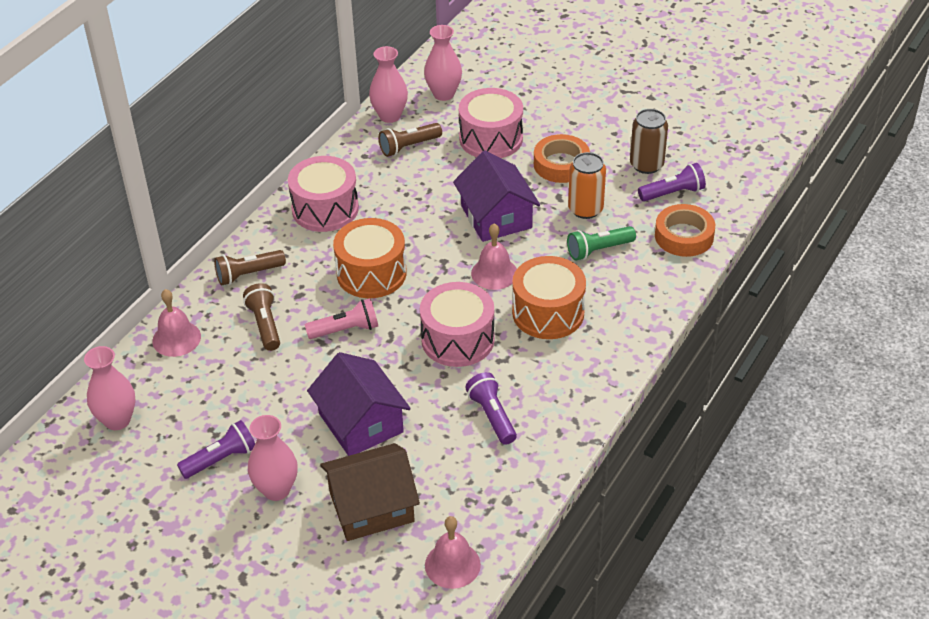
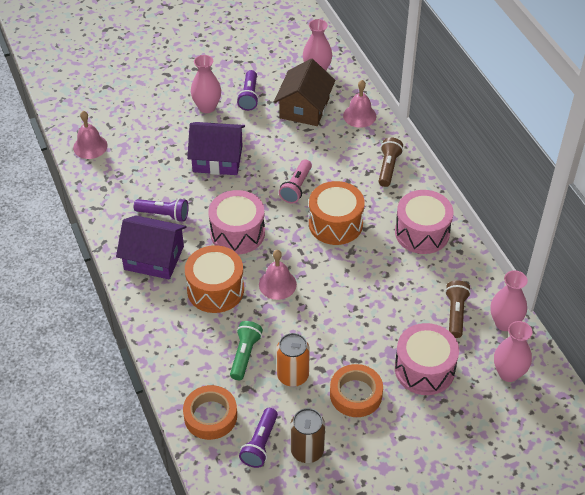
camera: 125 degrees right, 5 degrees up
brown flashlight [243,283,280,351] -> none
brown house [320,443,420,541] -> brown house moved to [274,59,335,126]
purple house [453,151,540,242] -> purple house moved to [116,216,187,279]

